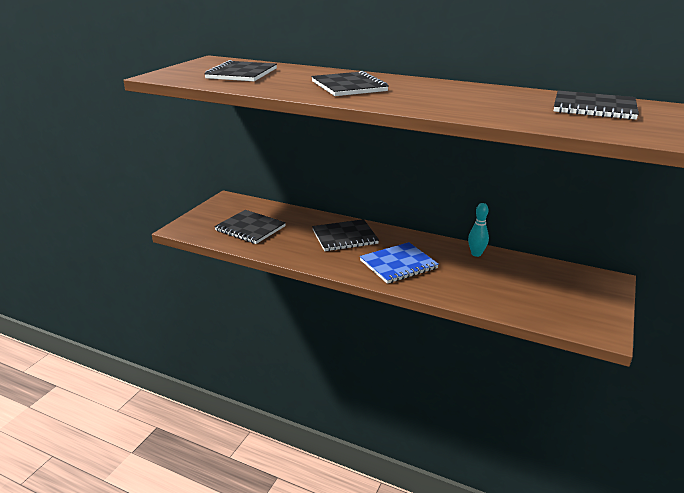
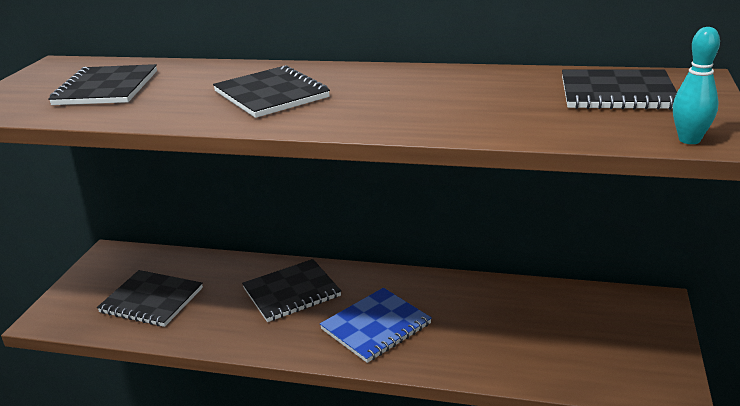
camera: 10 degrees left, 0 degrees up
turquoise bowling pin [468,203,489,257] -> turquoise bowling pin moved to [673,27,720,144]

